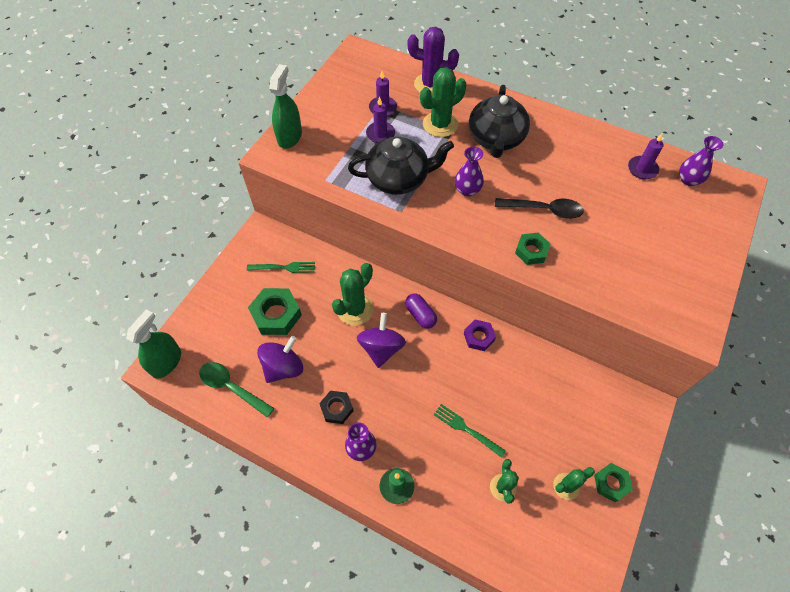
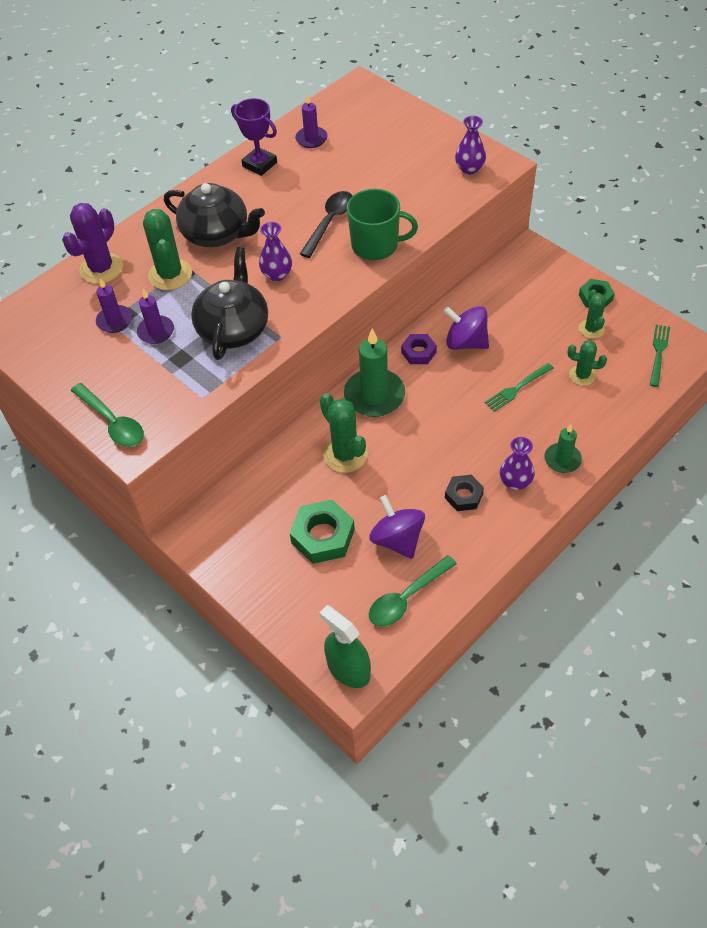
camera: 70 degrees left, 5 degrees down
green fork [247,262,315,273] -> green fork moved to [650,324,670,387]
green spray bottle [269,64,302,149] -> green spoon [71,383,144,447]
purple spinning top [357,313,406,368] -> purple spinning top moved to [444,306,489,350]
purple capsule [405,293,437,329] -> green candle [344,328,405,417]
green nut [515,233,551,265] -> green mug [347,189,418,260]
purple vase [679,136,723,186] -> purple vase moved to [455,116,486,175]
none -> purple trophy [231,98,277,176]

